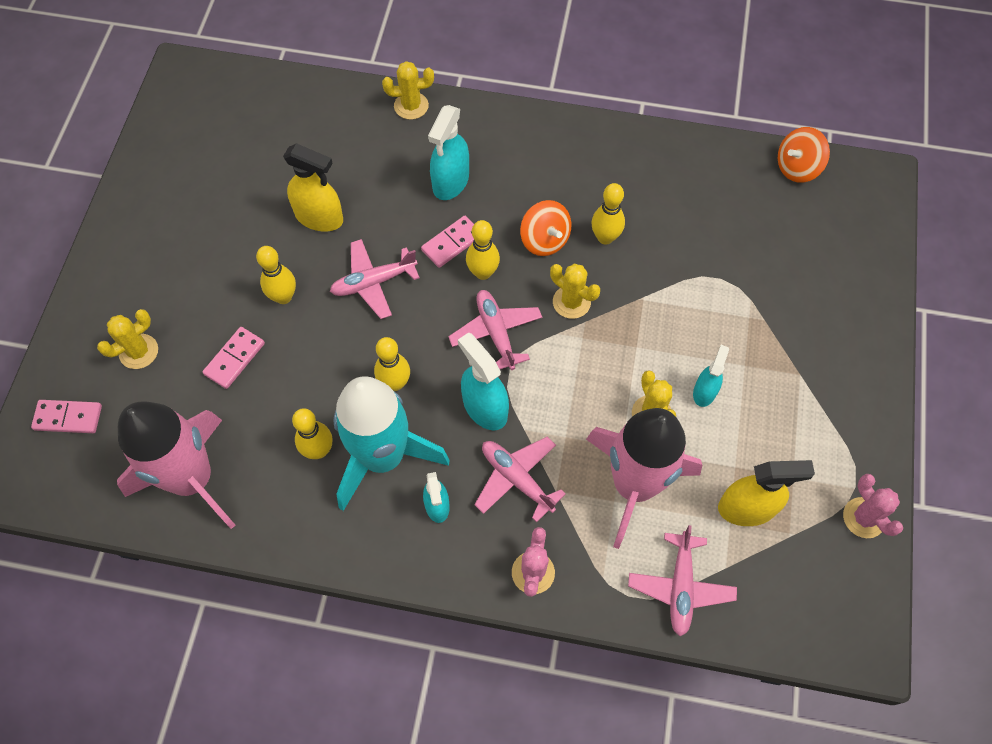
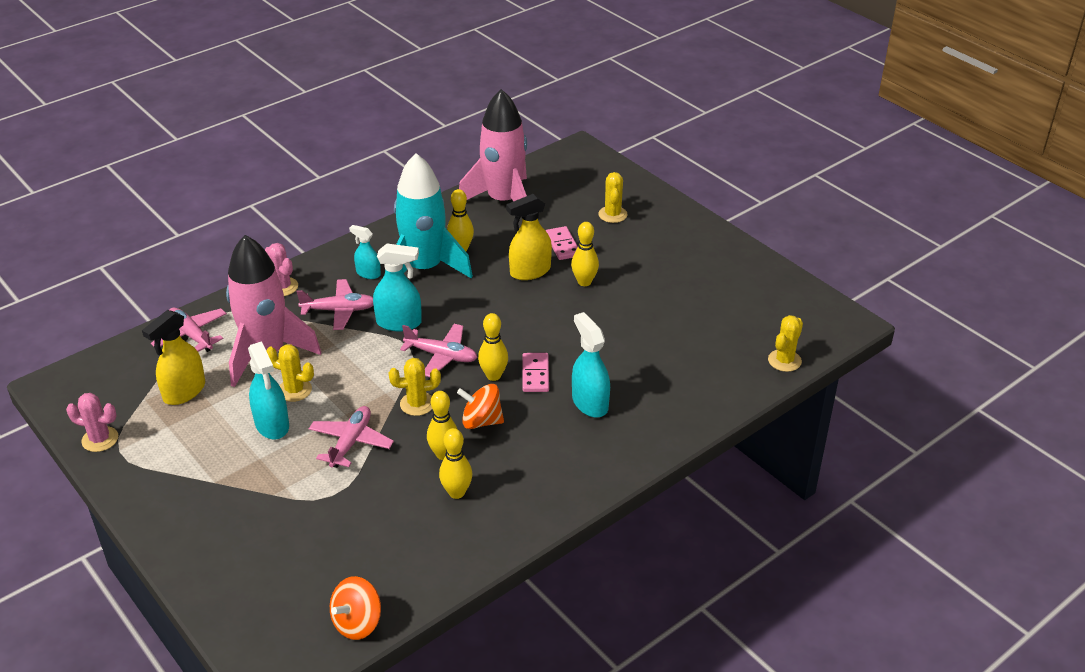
camera: 130 degrees right, 25 degrees down
pink domino [31,400,102,433] -> none
yellow spray bottle [283,143,343,232] -> yellow spray bottle moved to [506,194,552,280]
pink plane [330,239,420,319] -> pink plane moved to [309,406,394,468]
yellow bowling pin [374,337,410,391] -> yellow bowling pin moved to [439,428,472,499]
yellow cactus [382,61,434,120] -> yellow cactus moved to [768,315,803,372]
turquoise spray bottle [693,345,729,407] -> turquoise spray bottle [248,341,289,439], size x1.61
orange spinning top [778,127,830,183] -> orange spinning top turned 150 degrees counterclockwise [330,576,381,640]

